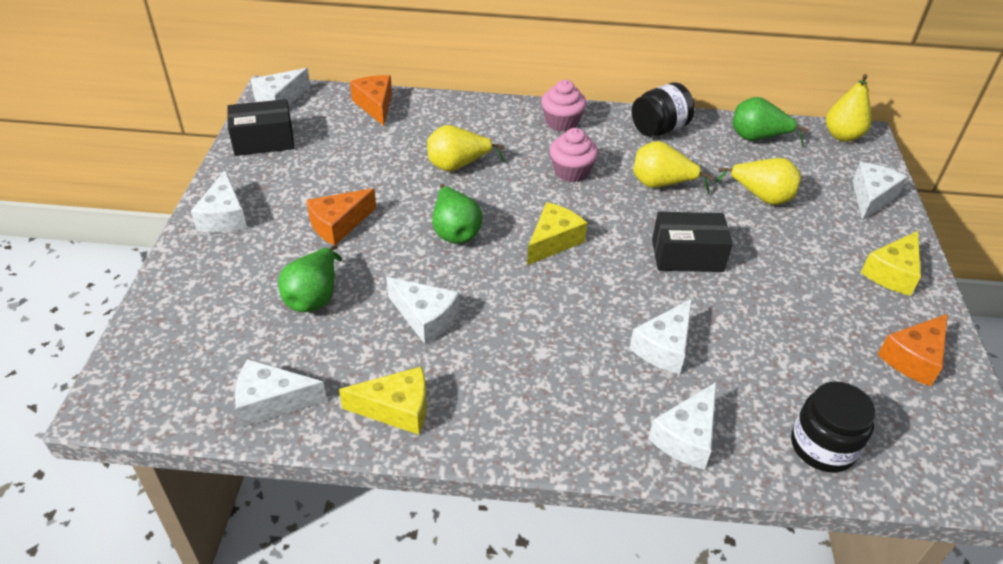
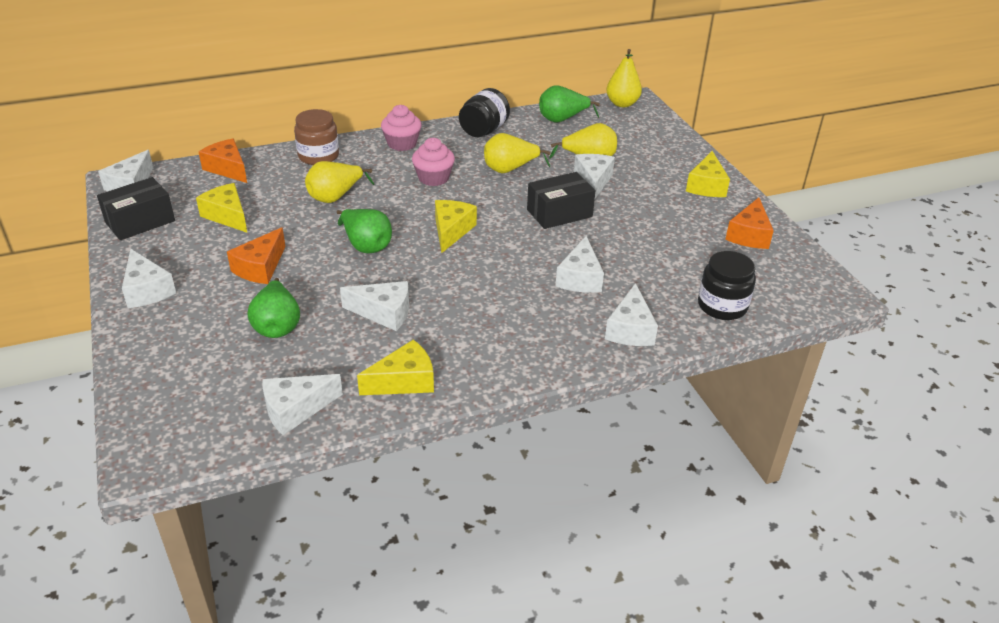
camera: 25 degrees left, 5 degrees down
white cheese [852,162,907,221] -> white cheese moved to [574,154,615,199]
none -> yellow cheese [196,183,247,233]
none -> brown jar [294,109,339,165]

